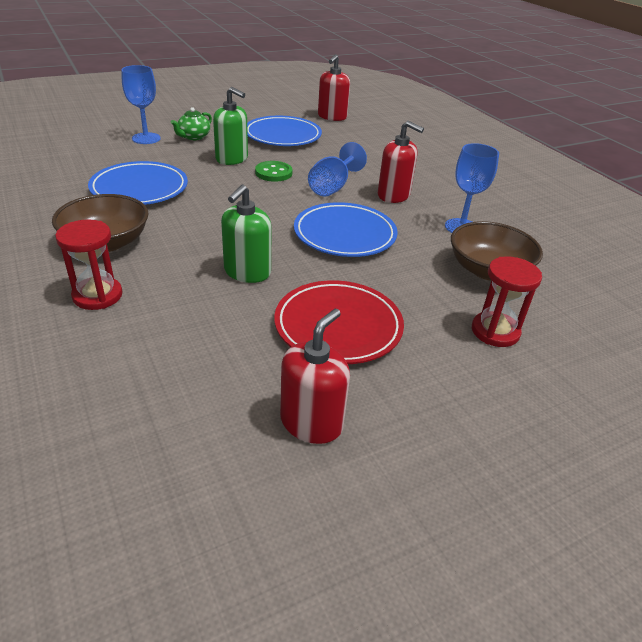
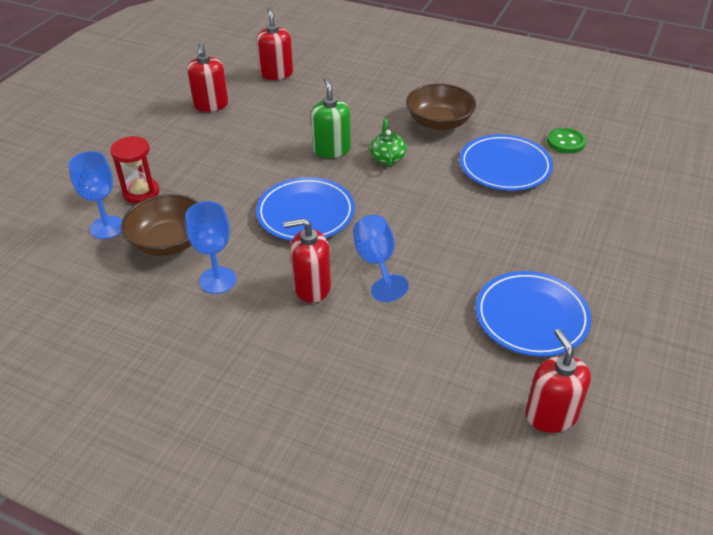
camera: 145 degrees right, 5 degrees up
red hourglass [55,220,122,310] -> none
blue goblet [121,65,161,144] -> blue goblet moved to [68,151,122,239]
green teapot [171,107,212,140] -> green teapot moved to [369,118,406,167]
green soap dispenser [213,87,248,165] -> none
green button [255,161,292,182] -> green button moved to [547,128,586,154]
red plate [274,280,404,364] -> none
none -> red soap dispenser [256,7,293,80]

